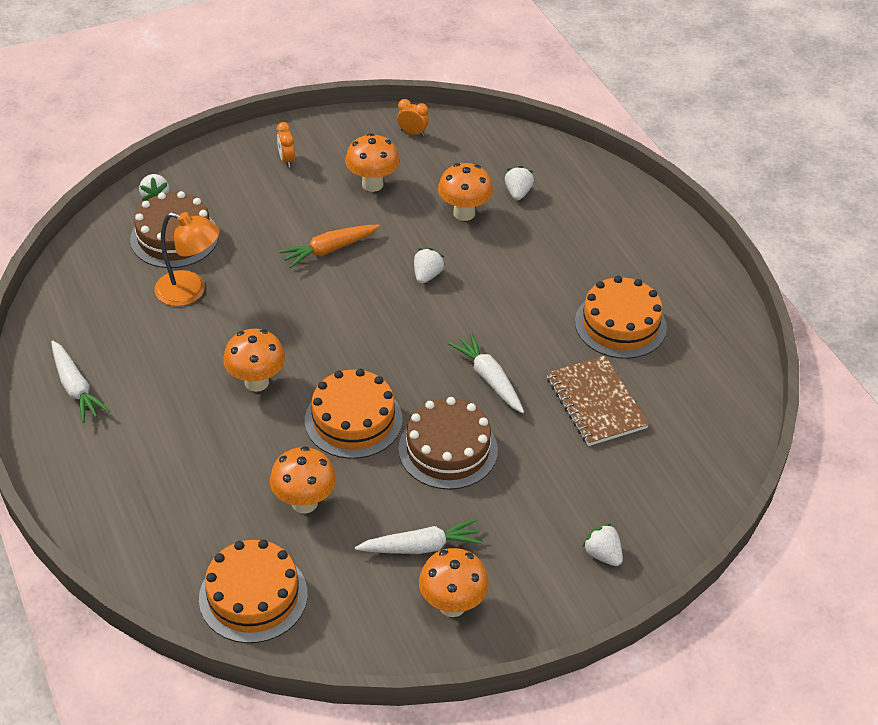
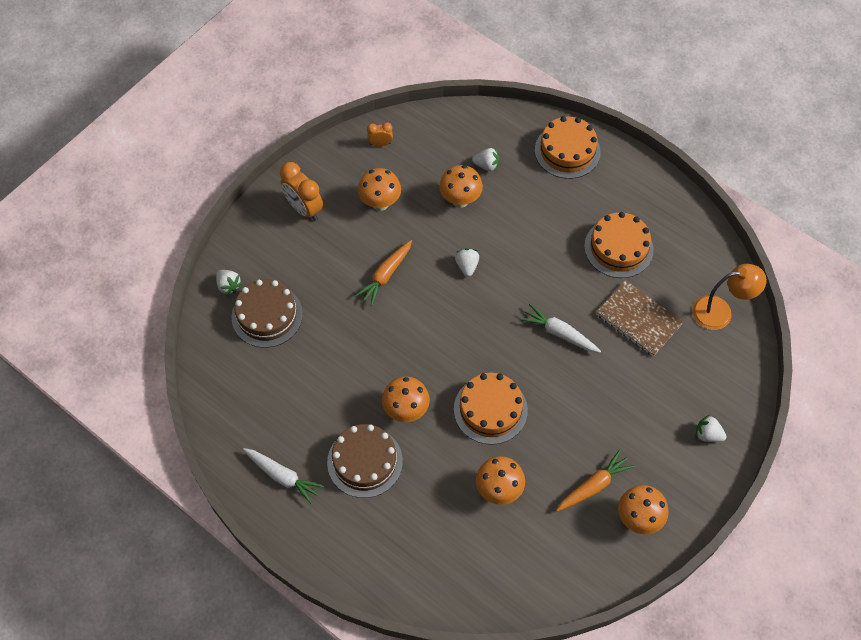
camera: 25 degrees left, 15 degrees up
orange lamp [154,212,220,306] -> orange lamp moved to [692,264,767,330]
orange cake [199,540,308,643] -> orange cake moved to [535,116,601,179]
orange clock [277,122,295,167] -> orange clock [280,162,323,221], size x1.85
white carrot [355,519,483,554] -> orange carrot [556,450,634,512]
brown cake [398,397,498,490] -> brown cake moved to [327,424,403,498]
white strawberry [505,166,534,200] -> white strawberry turned 120 degrees clockwise [472,148,499,171]

